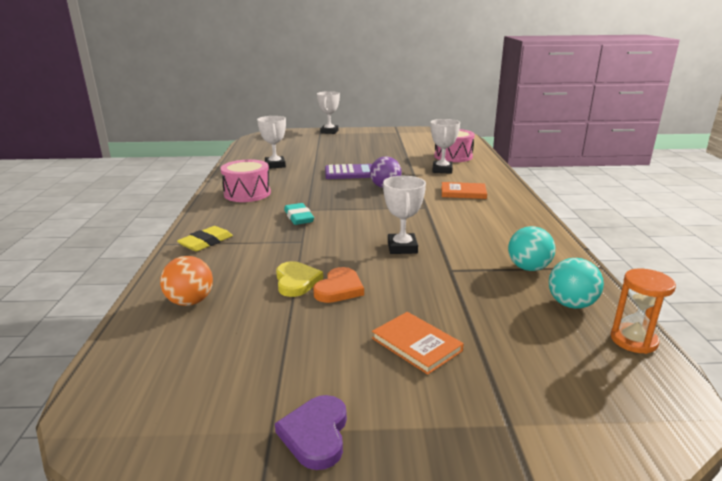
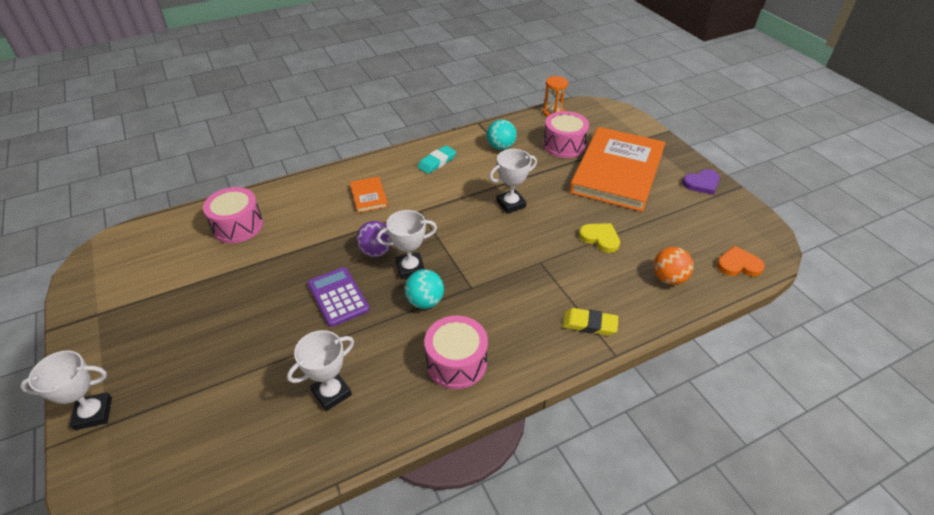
camera: 115 degrees left, 20 degrees up
yellow heart [276,261,323,297] -> yellow heart turned 75 degrees clockwise [579,223,620,253]
turquoise eraser [284,203,314,225] -> turquoise eraser moved to [418,145,456,174]
orange heart [313,267,364,303] -> orange heart moved to [717,246,765,277]
orange book [372,312,464,375] -> orange book [569,127,666,212], size x2.46
white trophy [431,119,460,174] -> white trophy moved to [377,210,437,279]
turquoise ball [549,258,604,309] -> turquoise ball moved to [405,269,444,309]
none -> pink drum [543,111,589,158]

